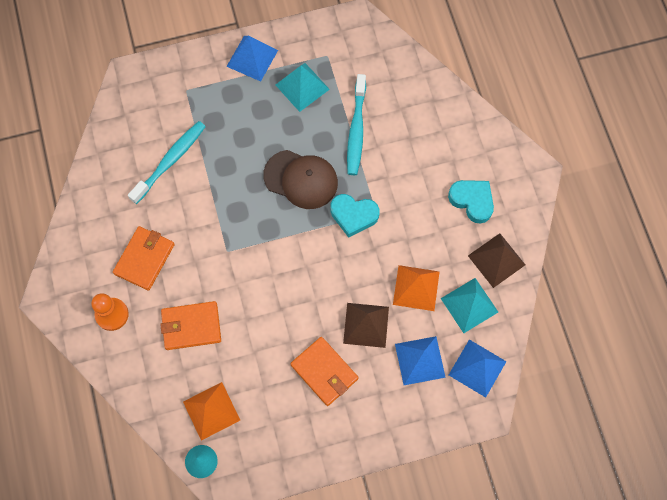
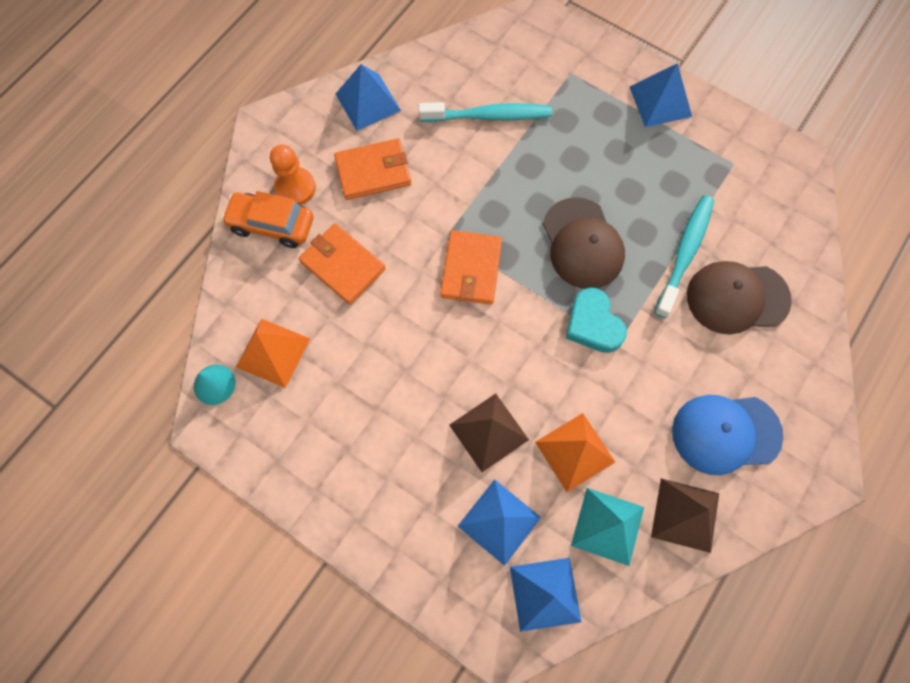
camera: 50 degrees right, 0 degrees up
turquoise pyramid [276,63,330,112] -> none
orange wallet [290,337,358,406] -> orange wallet moved to [440,230,502,305]
turquoise toothbrush [347,74,366,175] -> turquoise toothbrush turned 150 degrees clockwise [654,195,714,318]
turquoise heart [448,180,494,224] -> blue cap [672,395,783,475]
none -> orange car [221,191,314,248]
none -> blue pyramid [336,64,401,131]
none -> brown cap [687,261,792,335]

